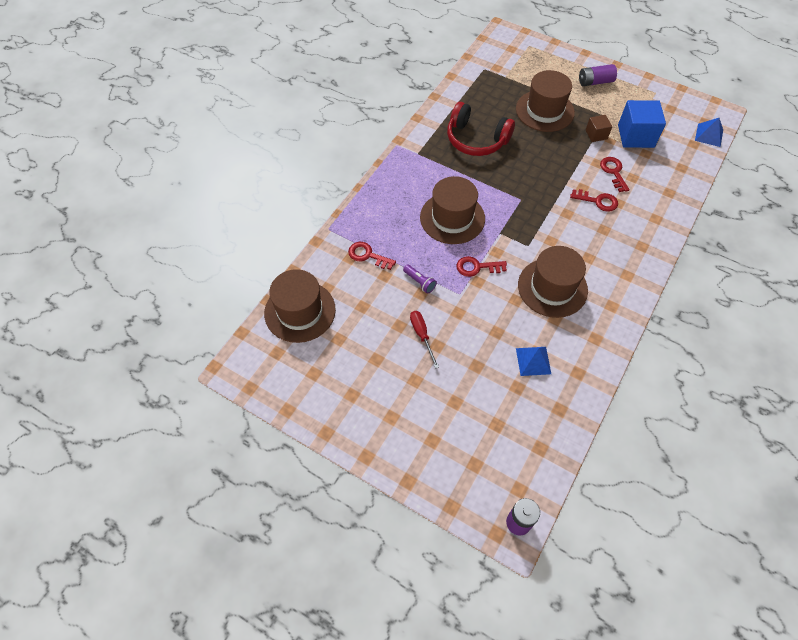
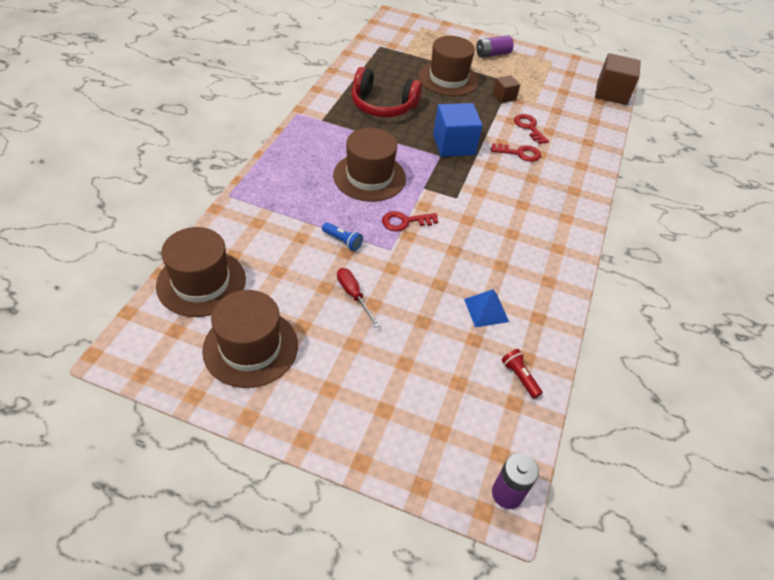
camera: 15 degrees left, 10 degrees down
red key [348,242,396,270] -> none
purple flashlight [403,264,437,294] -> blue flashlight [322,222,363,251]
brown hat [518,246,588,318] -> brown hat moved to [202,290,298,388]
blue cube [618,100,666,148] -> blue cube moved to [433,103,483,157]
blue pyramid [695,118,723,147] -> brown cube [595,53,641,105]
none -> red flashlight [501,349,543,399]

